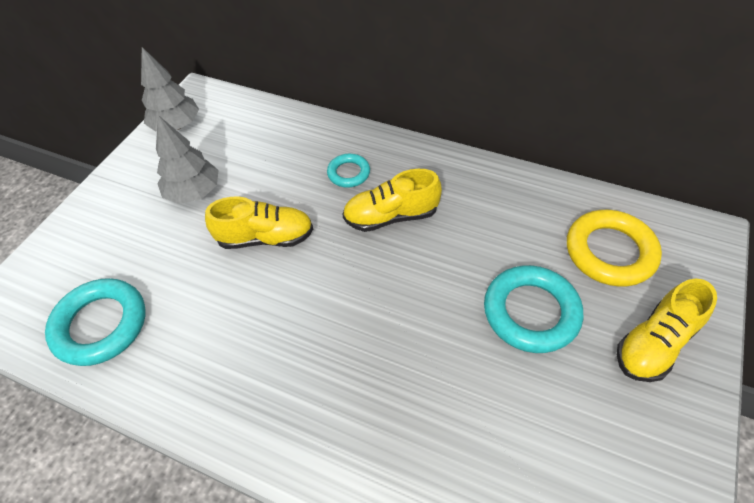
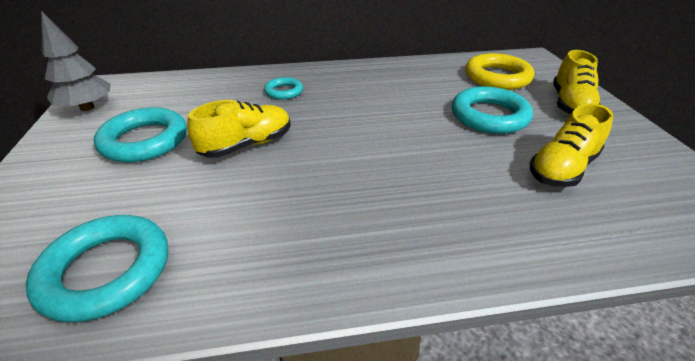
camera: 35 degrees left, 15 degrees down
grey tree [156,115,218,204] -> turquoise ring [94,107,187,163]
yellow shoe [342,169,442,232] -> yellow shoe moved to [529,103,613,187]

